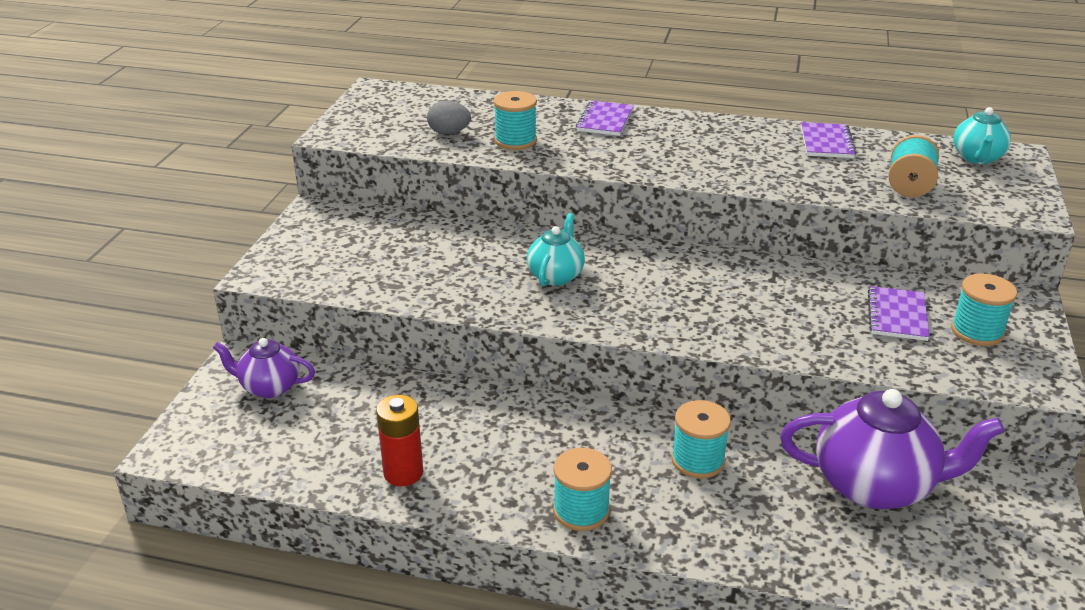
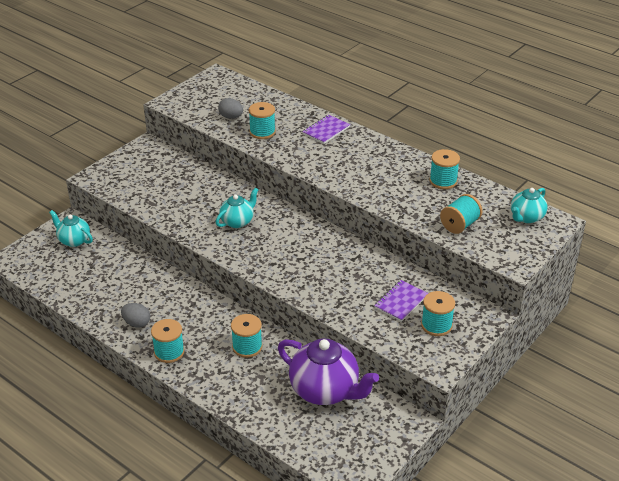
camera: 25 degrees right, 5 degrees up
purple teapot [213,338,315,398] -> turquoise teapot [49,210,93,247]
red battery [376,395,423,486] -> none
purple notebook [801,122,856,158] -> turquoise spool [429,149,460,189]
none -> grey egg [121,303,150,328]

